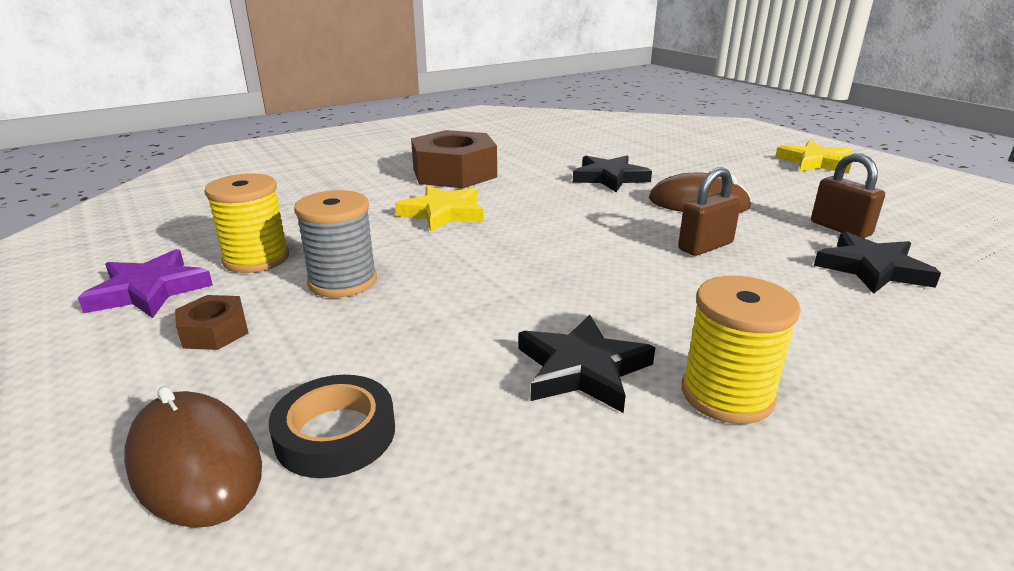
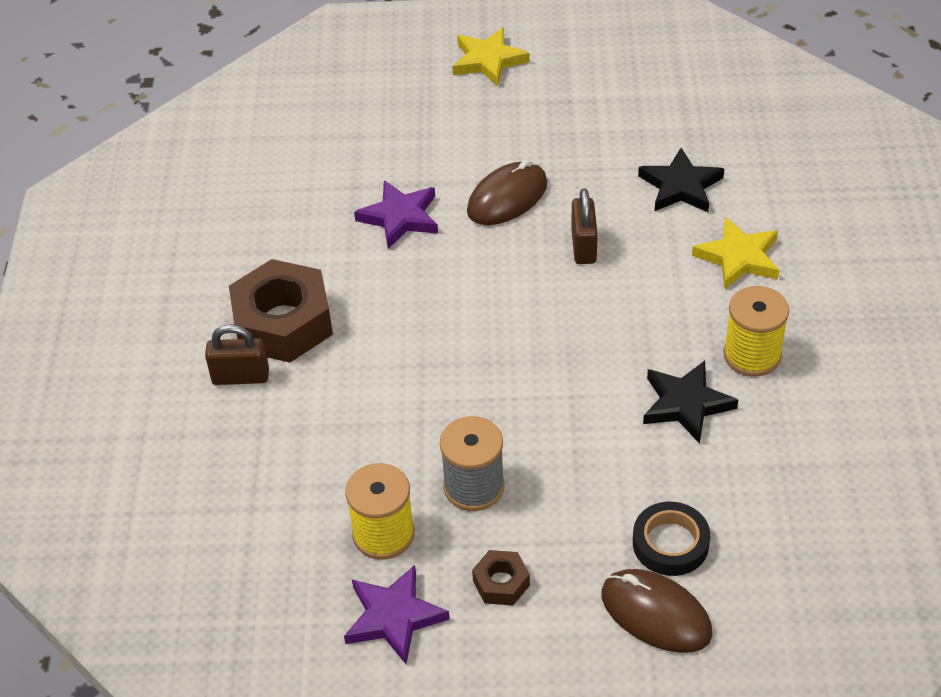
camera: 55 degrees left, 20 degrees up
brown mouse [124,386,262,528] -> brown mouse turned 45 degrees clockwise [601,569,713,653]
yellow star [395,185,484,232] -> yellow star moved to [692,217,779,289]
black star [573,156,652,192] -> purple star [354,180,438,249]
brown padlock [811,153,885,238] -> brown padlock moved to [205,324,269,385]

